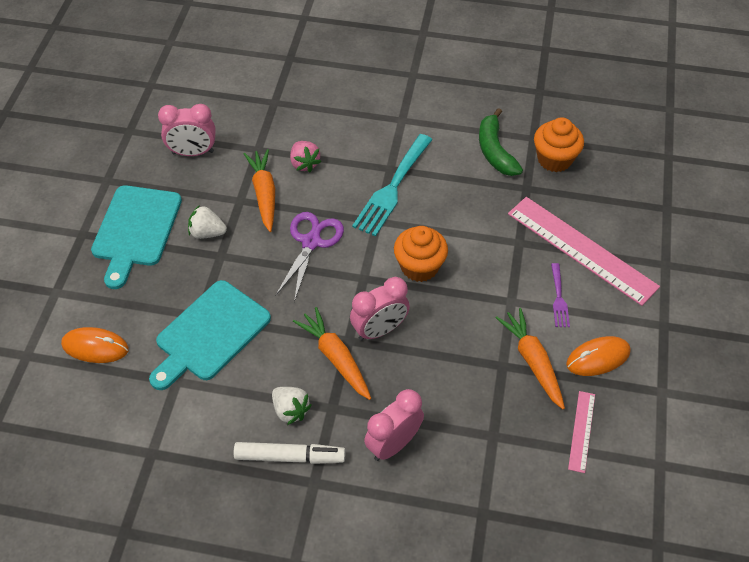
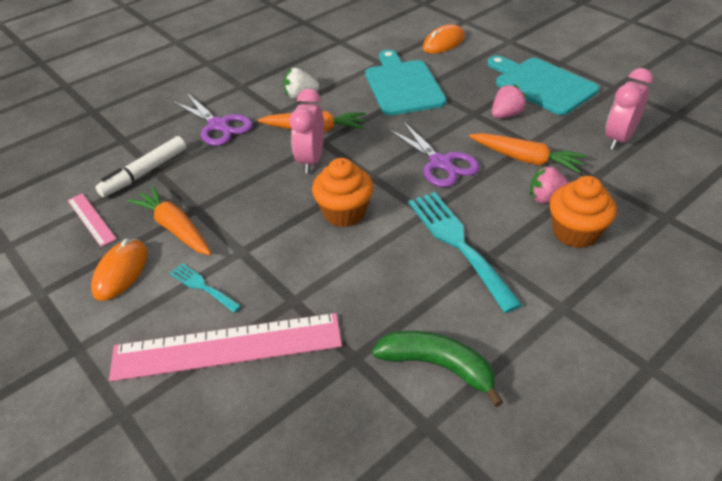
camera: 130 degrees right, 10 degrees down
white strawberry [188,205,227,239] -> pink strawberry [492,84,527,118]
white marker [234,442,346,464] -> white marker moved to [95,136,186,197]
pink clock [364,389,424,461] -> purple scissors [172,93,253,146]
orange carrot [496,308,565,410] -> orange carrot turned 150 degrees counterclockwise [128,186,211,255]
orange cupcake [534,117,584,172] -> orange cupcake moved to [549,176,617,248]
purple fork [551,263,570,327] -> turquoise fork [170,263,241,313]

